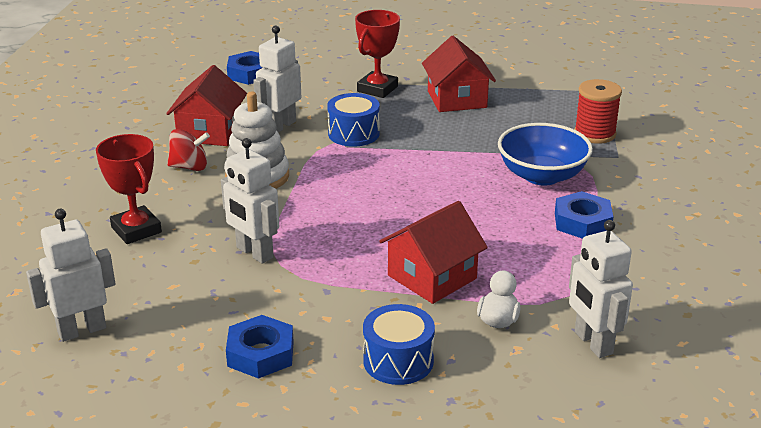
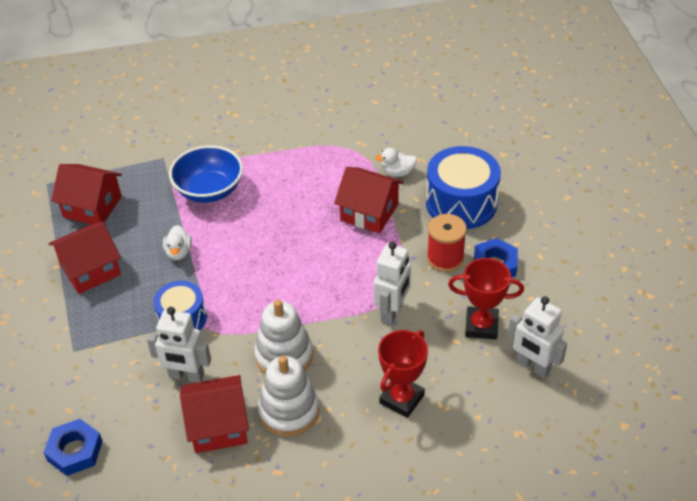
camera: 110 degrees left, 15 degrees up
red spinning top [167,129,210,171] -> white stacking toy [258,356,319,436]
red trophy [355,10,400,98] -> red trophy moved to [448,258,524,340]
blue drum [363,304,435,385] -> blue drum [426,146,501,229], size x1.61
blue nut [555,191,613,239] -> none
white robot [569,220,633,358] -> none
red spool [574,79,622,144] -> red spool moved to [427,214,467,272]
none -> red house [51,164,122,224]
none -> white duck [163,225,192,260]

